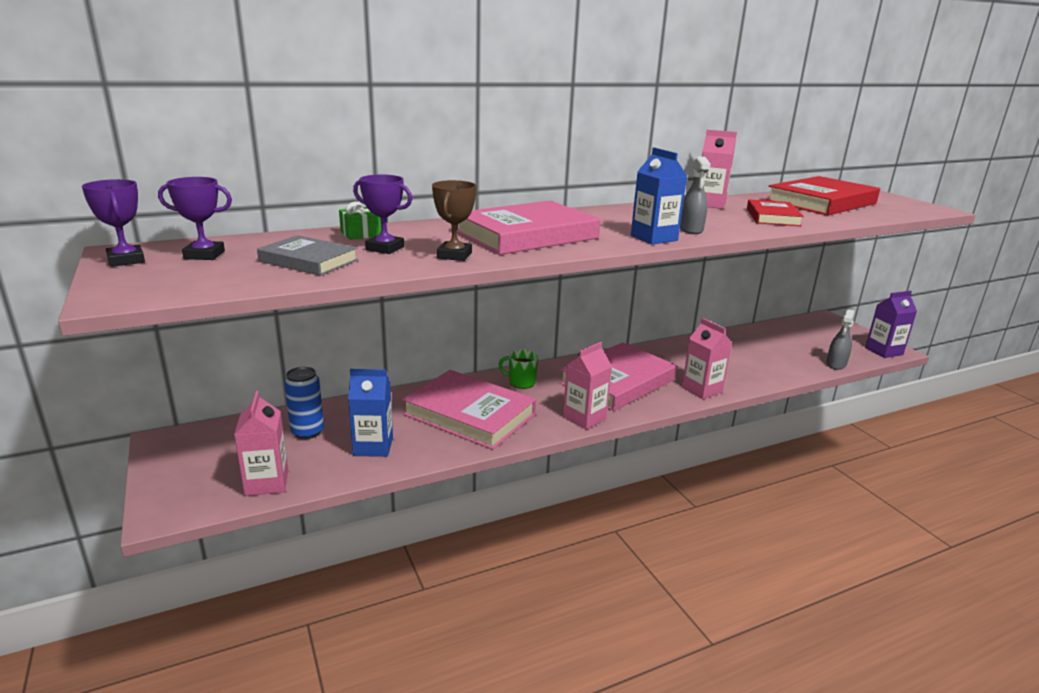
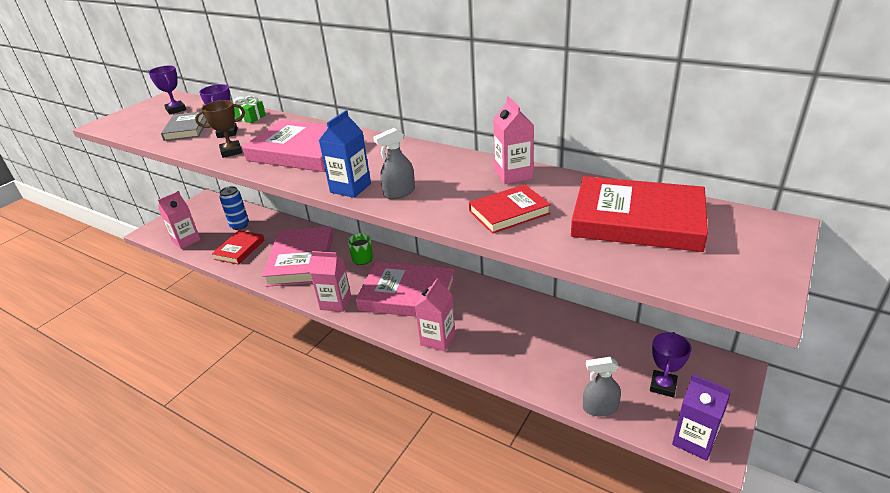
camera: 60 degrees right, 10 degrees up
purple trophy [82,179,145,267] -> purple trophy moved to [650,332,691,397]
blue carton [348,369,393,457] -> red book [212,230,264,265]

